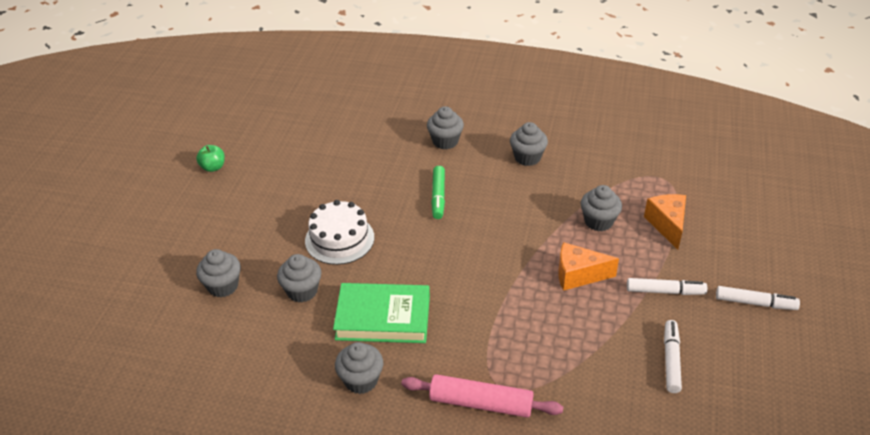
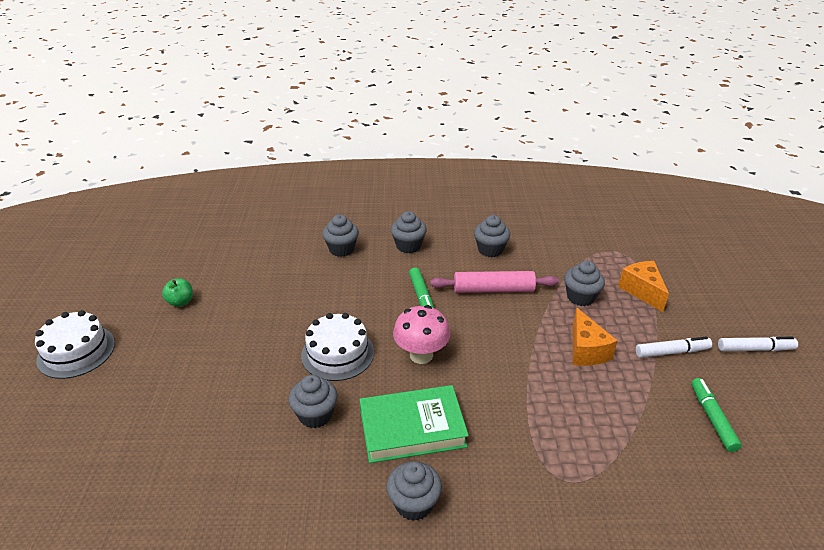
camera: 15 degrees left, 5 degrees down
grey cupcake [196,249,241,297] -> grey cupcake moved to [322,214,359,257]
pink rolling pin [401,374,563,418] -> pink rolling pin moved to [430,271,559,293]
orange cheese [558,242,619,291] -> orange cheese turned 90 degrees counterclockwise [573,307,618,366]
white marker [664,320,682,393] -> green marker [691,378,742,452]
none -> white cake [35,310,115,379]
none -> pink mushroom [393,305,450,364]

